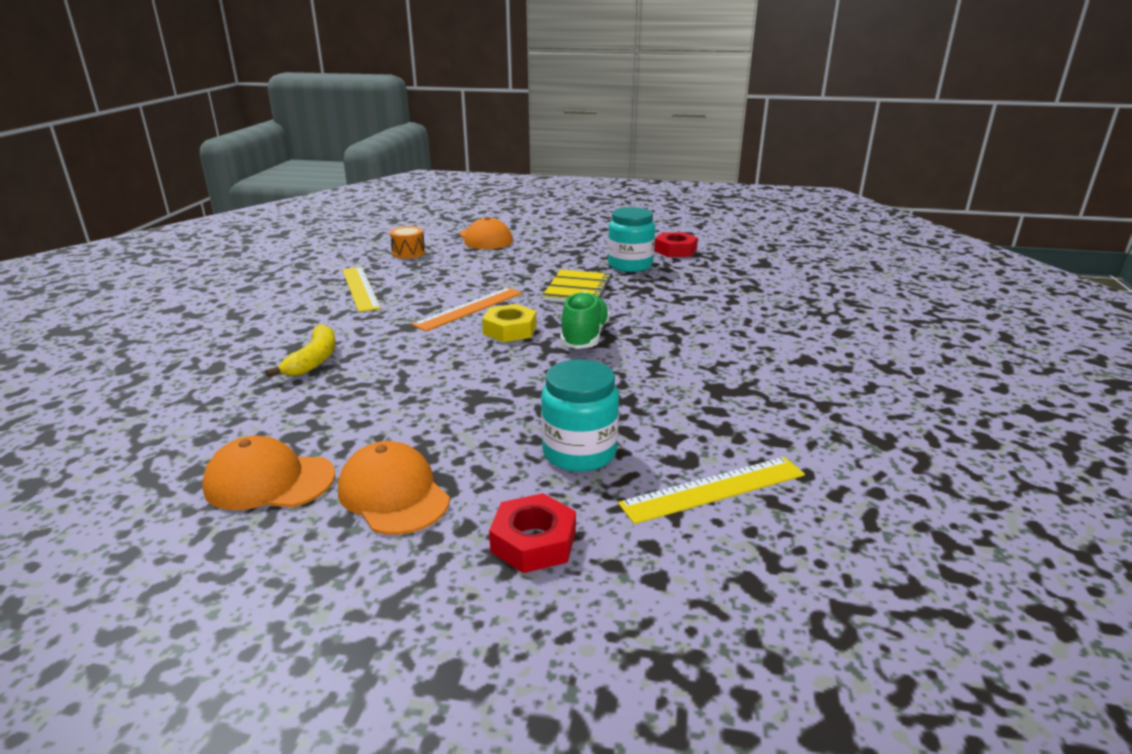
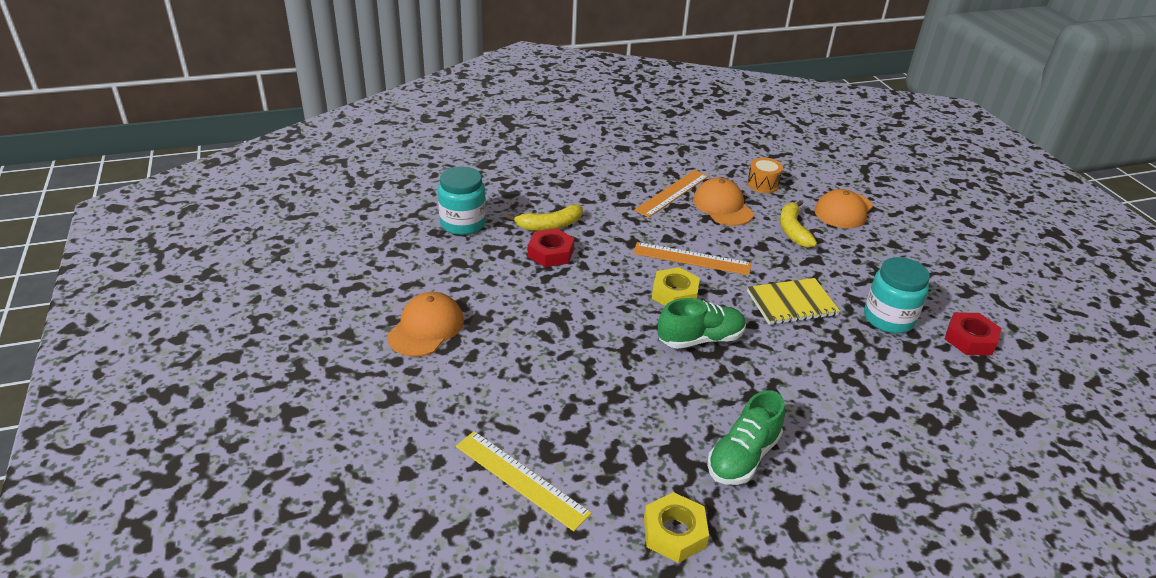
camera: 60 degrees right, 10 degrees up
orange cap [202,436,335,510] -> orange cap moved to [693,178,754,226]
yellow ruler [342,267,381,312] -> orange ruler [634,170,709,218]
red nut [489,493,576,573] -> red nut moved to [528,228,574,267]
turquoise jar [541,359,619,472] -> turquoise jar moved to [438,167,486,235]
none -> yellow nut [644,492,709,563]
none -> green shoe [707,390,785,485]
none -> yellow banana [780,200,817,248]

